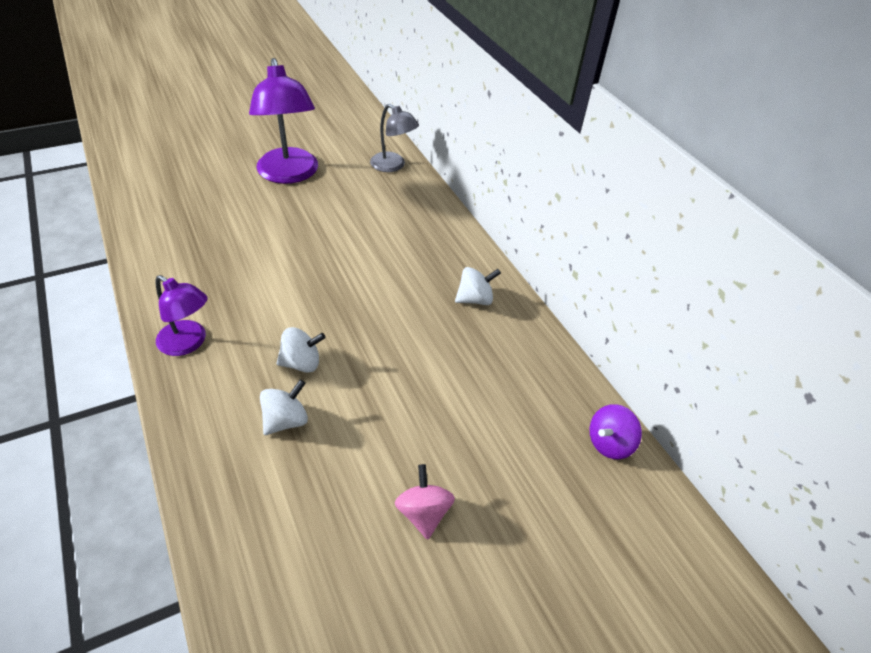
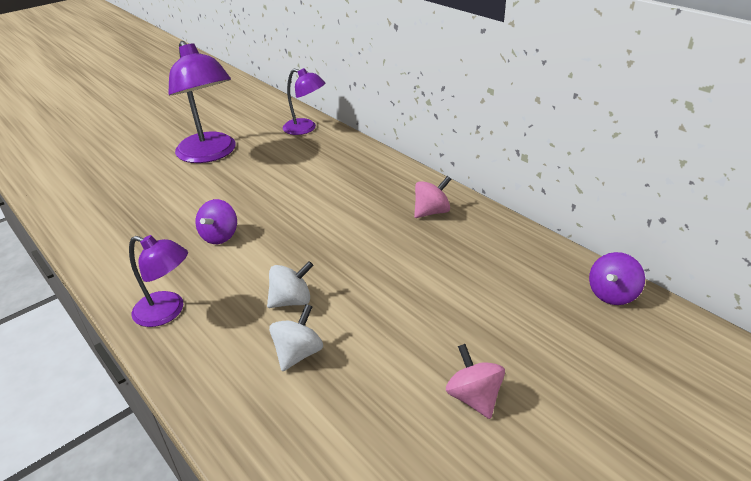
camera: 10 degrees left, 10 degrees down
grey lamp [370,104,419,172] -> purple lamp [283,68,325,135]
white spinning top [455,267,501,305] -> pink spinning top [414,176,451,218]
none -> purple spinning top [195,199,237,244]

